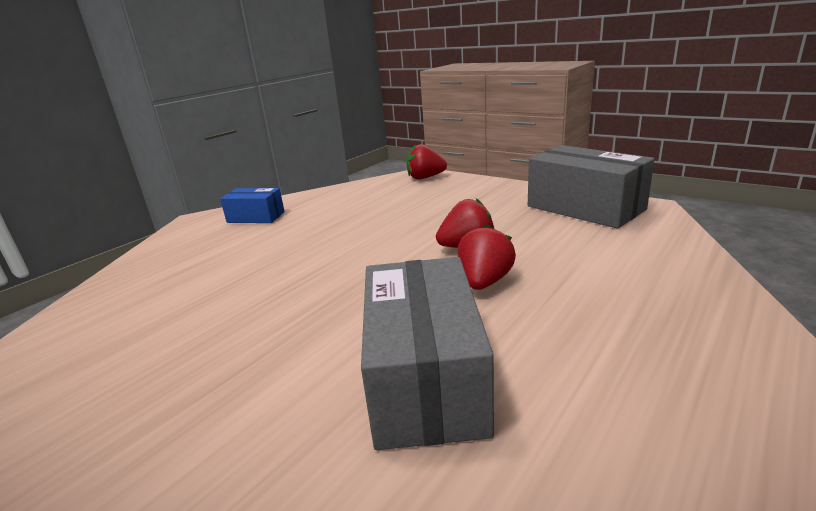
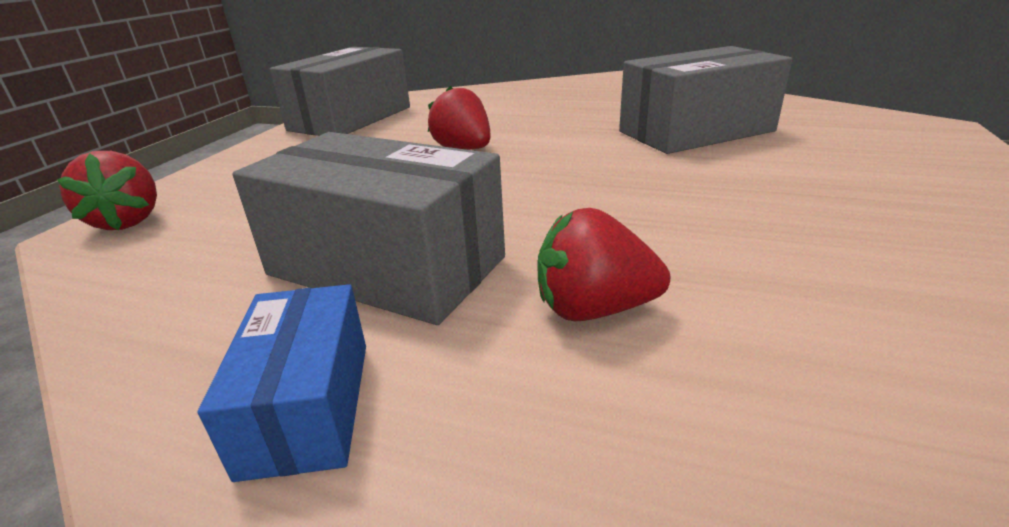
camera: 110 degrees left, 5 degrees up
red strawberry [458,225,516,290] -> red strawberry moved to [538,208,670,321]
none -> grey box [232,132,505,325]

